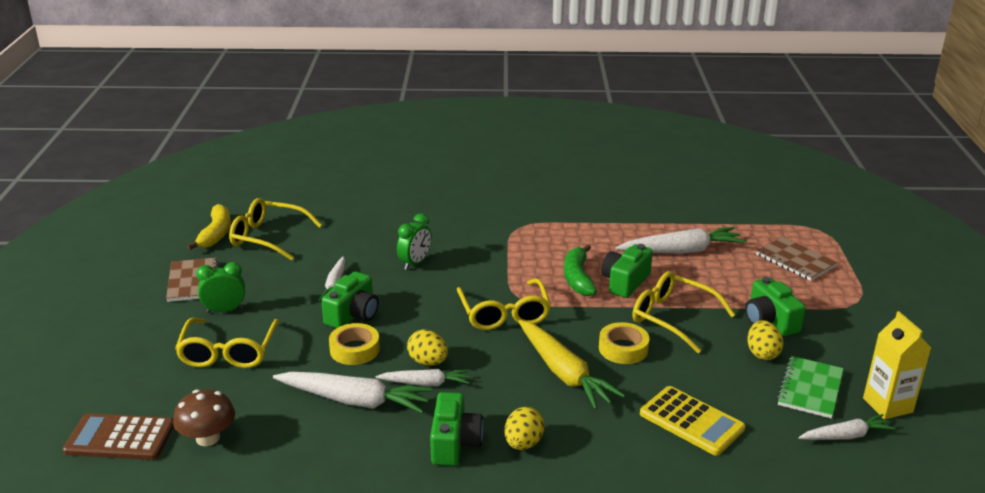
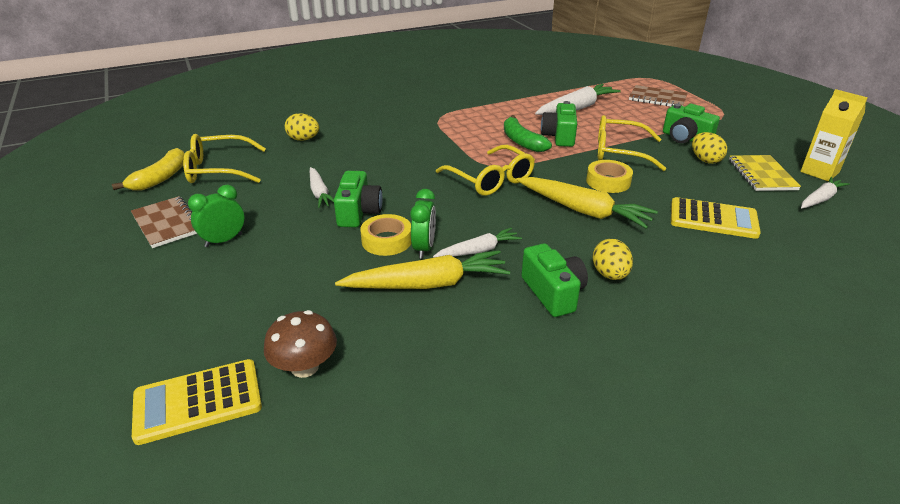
camera: 25 degrees left, 5 degrees up
brown calculator [63,413,174,460] -> yellow calculator [132,359,262,445]
yellow glasses [175,318,279,368] -> none
yellow banana [187,204,231,250] -> yellow banana turned 45 degrees clockwise [112,148,184,191]
white carrot [273,372,433,413] -> yellow carrot [335,250,510,289]
green clock [397,213,432,270] -> green clock moved to [410,189,436,259]
yellow egg [407,329,448,366] -> yellow egg moved to [285,113,319,141]
green notebook [777,356,843,419] -> yellow notebook [729,155,801,191]

